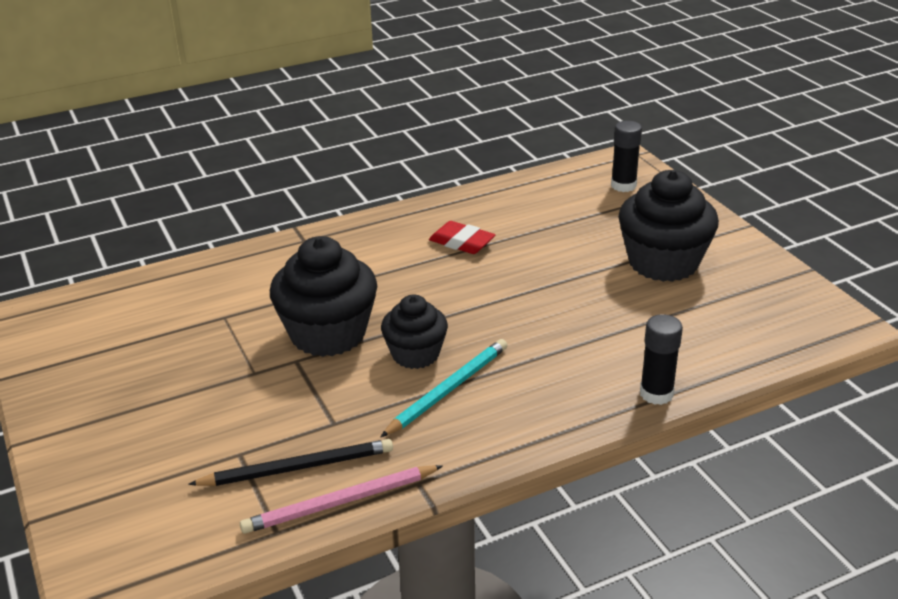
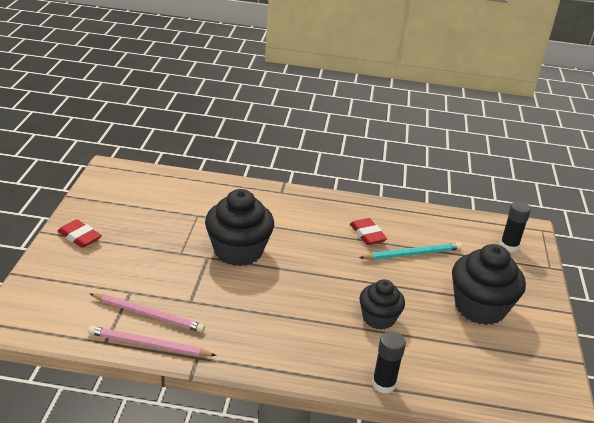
camera: 30 degrees right, 0 degrees up
black pencil [188,439,393,486] -> pink pencil [90,293,205,332]
black cupcake [381,294,448,369] -> black cupcake moved to [360,279,405,330]
turquoise pencil [381,339,507,437] -> turquoise pencil moved to [359,243,462,260]
none -> red eraser [58,219,102,248]

